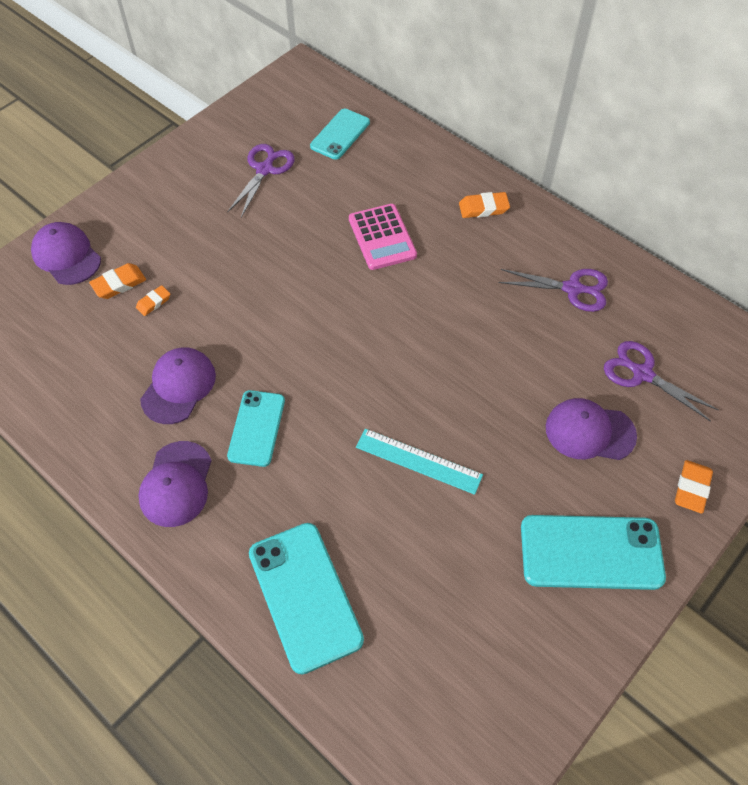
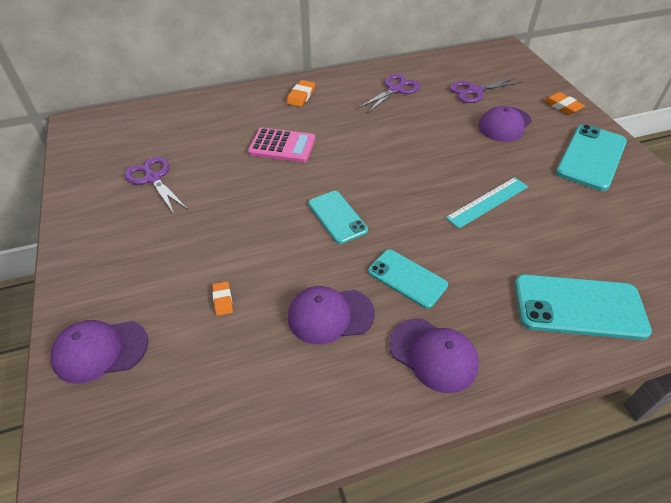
camera: 60 degrees left, 10 degrees down
orange eraser [89,263,146,299] -> none
purple cap [140,347,216,424] -> purple cap turned 60 degrees counterclockwise [288,286,375,345]
turquoise phone [310,109,370,160] -> turquoise phone moved to [308,191,368,244]

